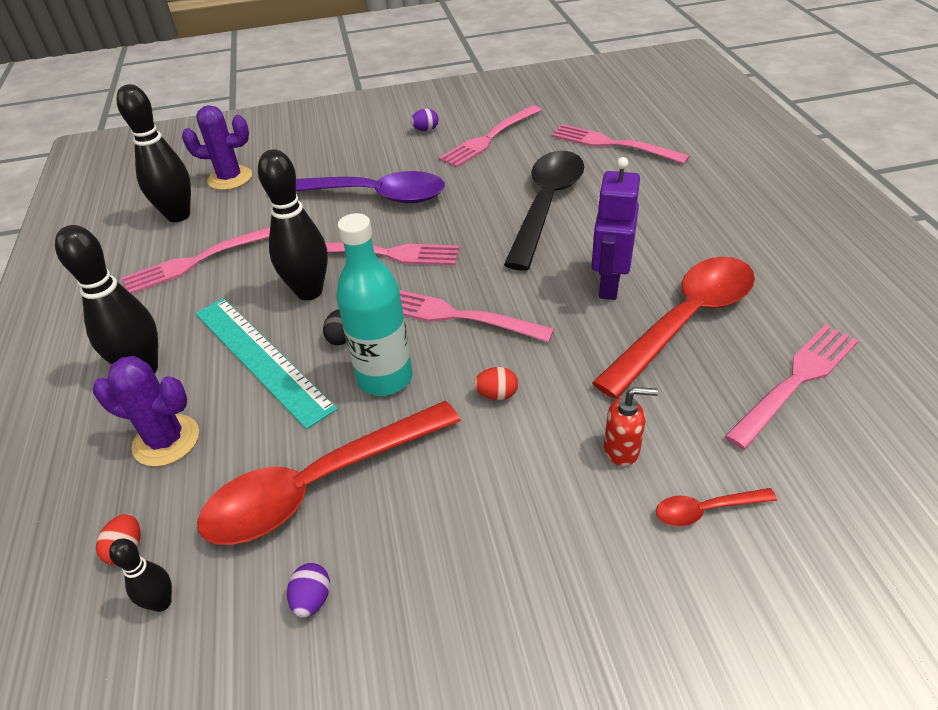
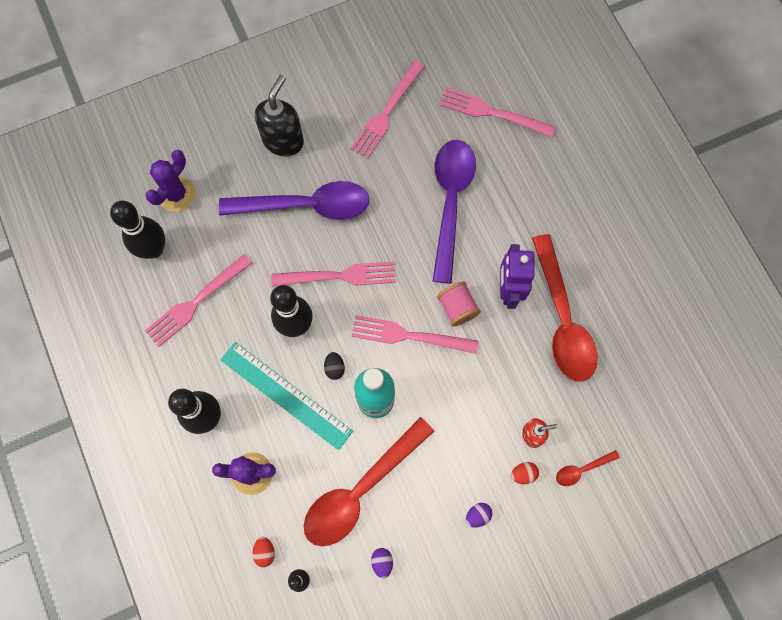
camera: 15 degrees left, 30 degrees up
purple cactus [182,105,252,190] -> purple cactus turned 45 degrees counterclockwise [145,150,195,212]
purple egg [411,109,439,131] -> purple egg moved to [466,503,492,528]
red egg [474,367,518,400] -> red egg moved to [511,462,539,484]
black spoon [504,151,584,271] -> purple spoon [433,140,476,284]
red spoon [592,257,755,399] -> red spoon turned 135 degrees clockwise [532,234,598,382]
pink fork [725,325,859,449] -> none
none -> black soap dispenser [255,75,304,156]
none -> pink spool [437,282,481,327]

